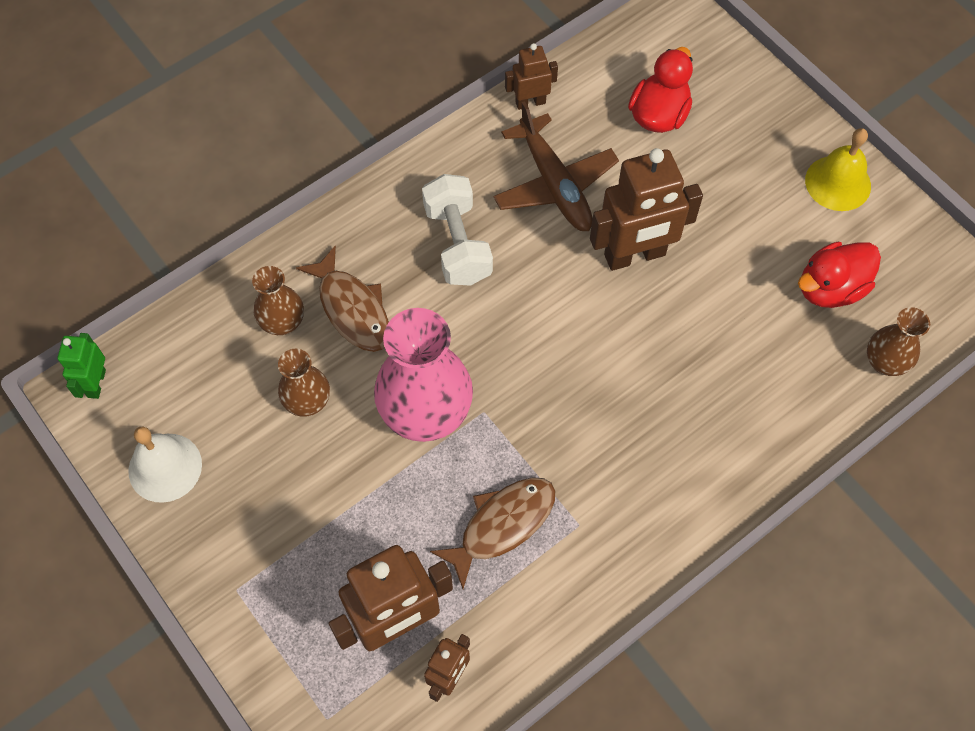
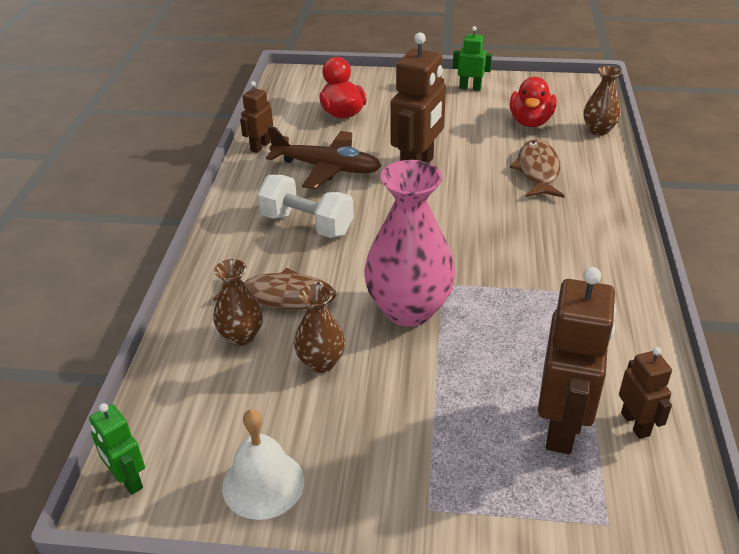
camera: 45 degrees left, 25 degrees down
brown fish [430,477,555,589] -> brown fish moved to [510,139,564,198]
yellow bell [805,128,871,211] -> green robot [453,26,492,91]

